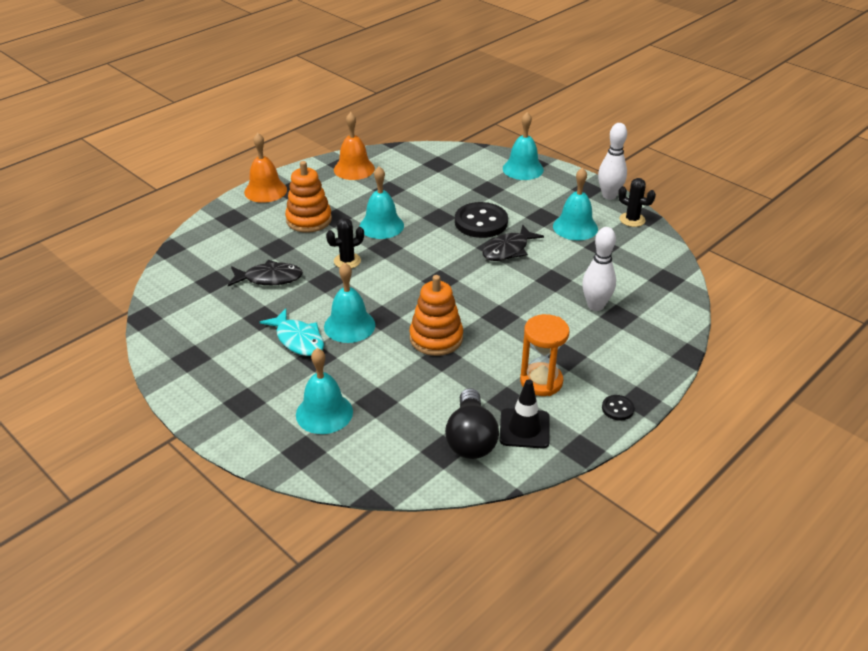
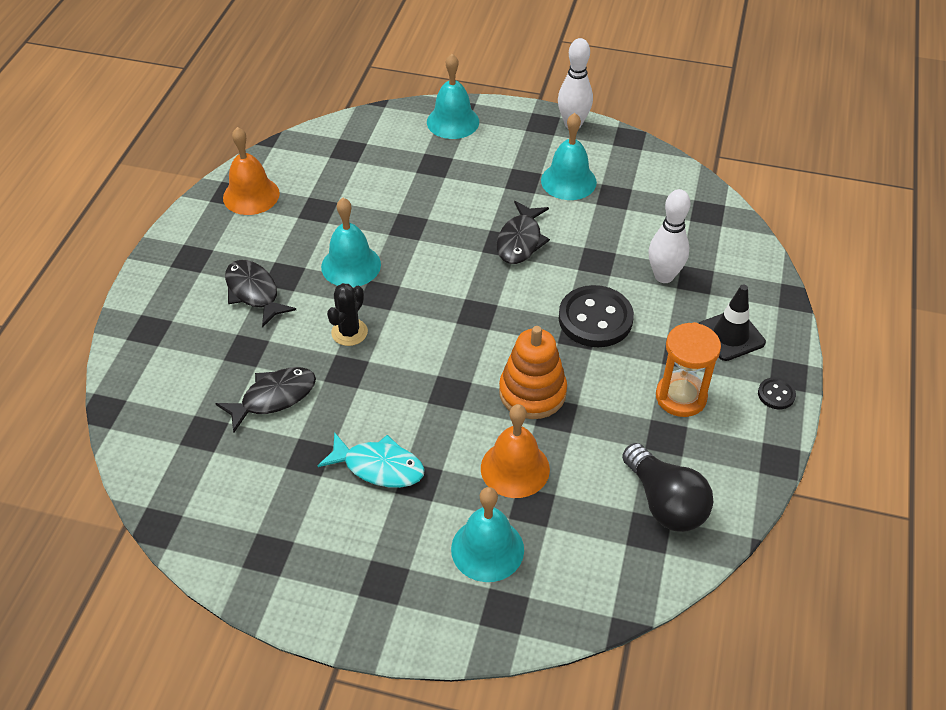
camera: 30 degrees left, 10 degrees up
orange bell [244,133,287,203] -> orange bell moved to [481,404,550,498]
orange stacking toy [285,161,332,233] -> black fish [225,260,296,328]
turquoise bell [324,263,375,343] -> none
black button [455,202,508,238] -> black button moved to [559,285,634,347]
black traffic cone [500,379,550,448] -> black traffic cone moved to [698,284,766,361]
black cactus [618,178,656,227] -> none

